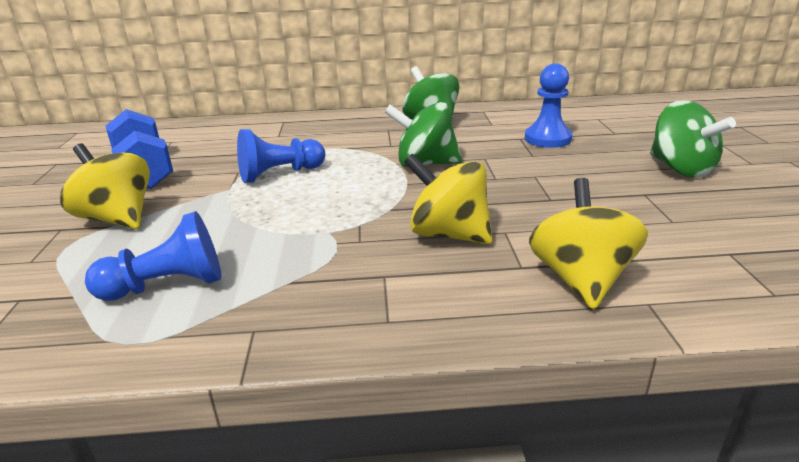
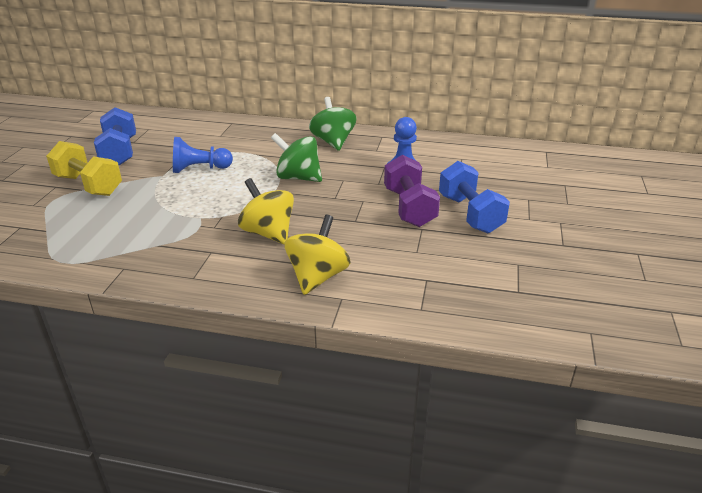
camera: 15 degrees right, 5 degrees up
yellow spinning top [60,143,150,229] -> yellow dumbbell [46,141,122,196]
blue pawn [85,211,221,301] -> none
green spinning top [650,100,736,178] -> blue dumbbell [439,161,510,233]
none -> purple dumbbell [384,155,440,227]

